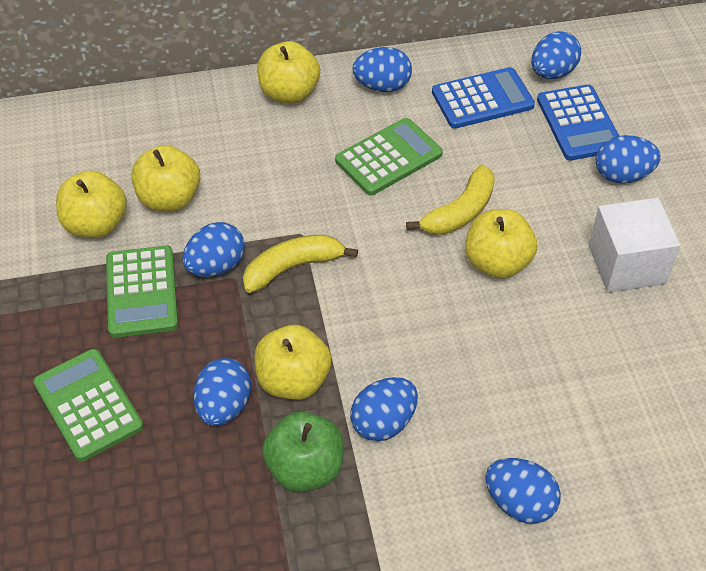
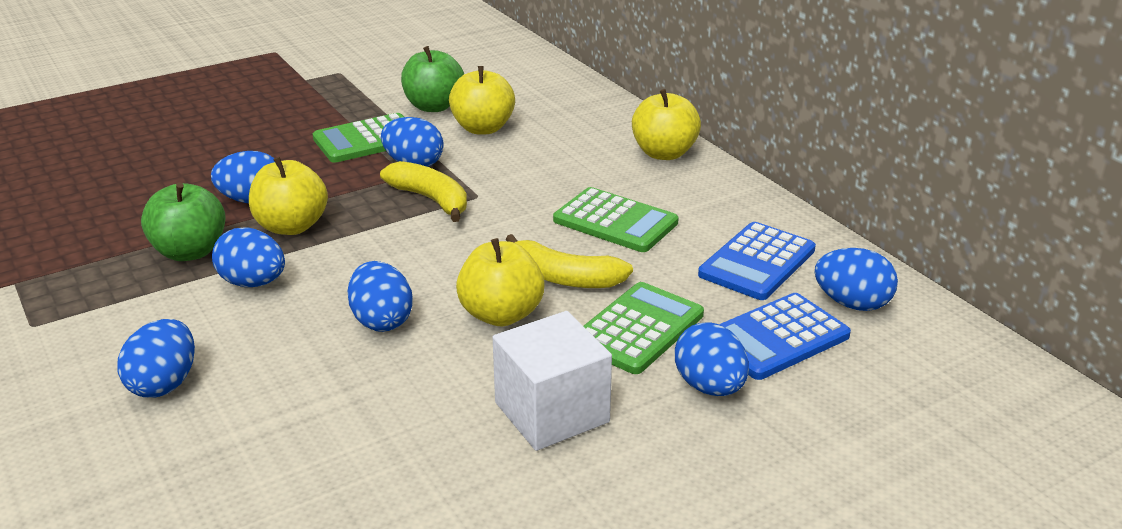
camera: 70 degrees right, 20 degrees down
green calculator [33,349,143,462] -> green calculator moved to [584,282,704,374]
yellow apple [56,171,127,238] -> green apple [401,46,464,112]
blue egg [352,47,412,92] -> blue egg moved to [348,261,413,332]
blue calculator [432,67,535,129] -> blue calculator turned 75 degrees clockwise [698,222,816,300]

